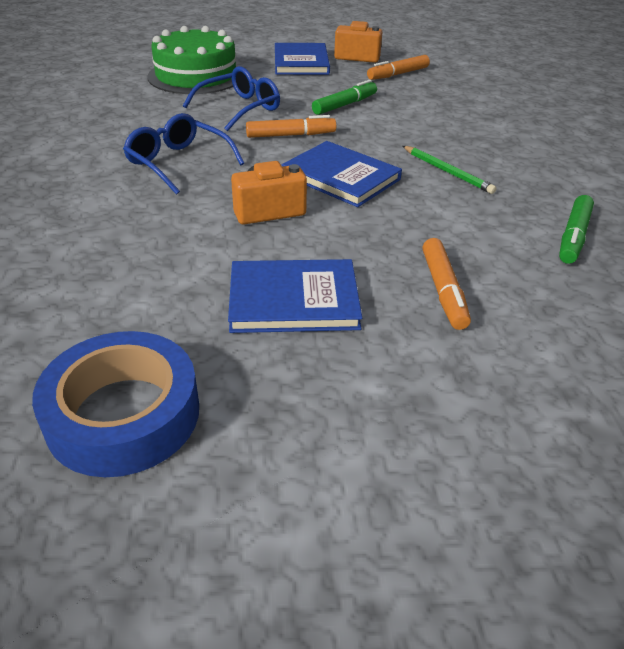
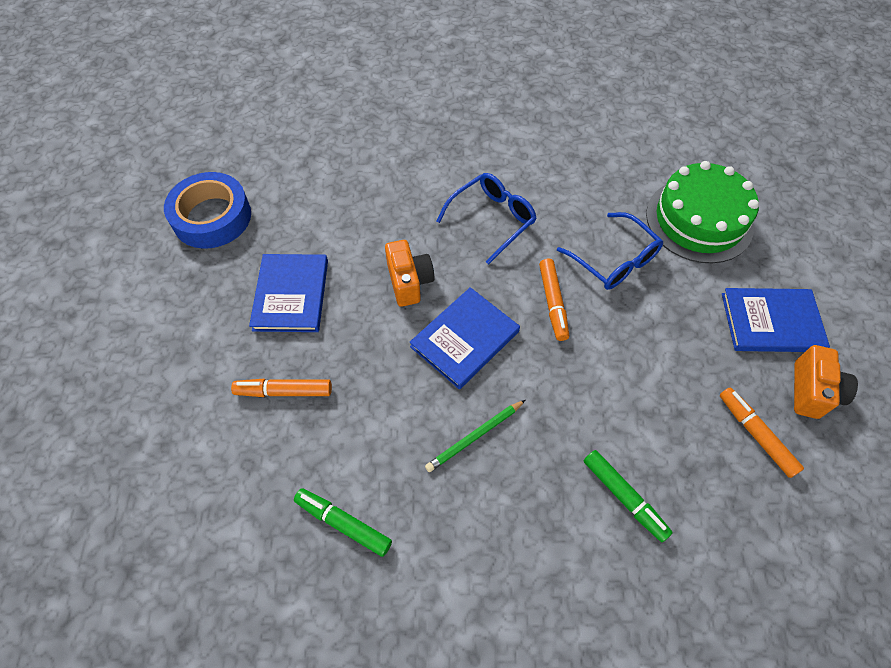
camera: 95 degrees right, 20 degrees up
green marker [312,80,377,115] -> green marker moved to [584,450,673,542]

